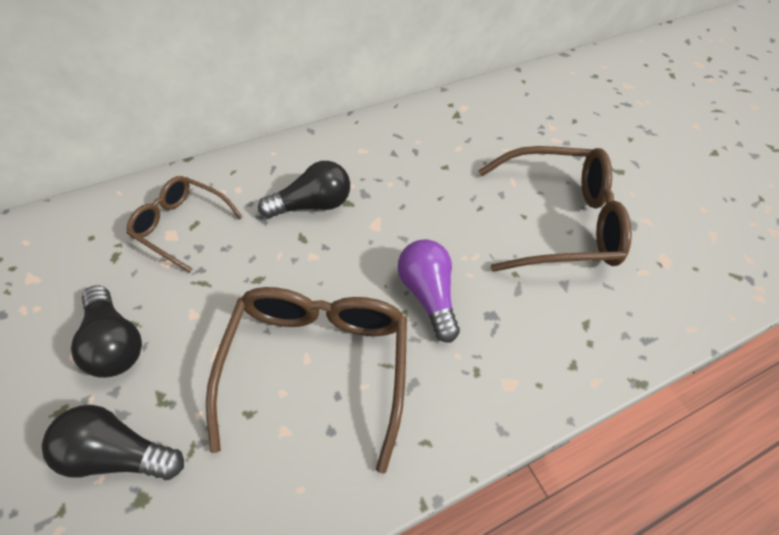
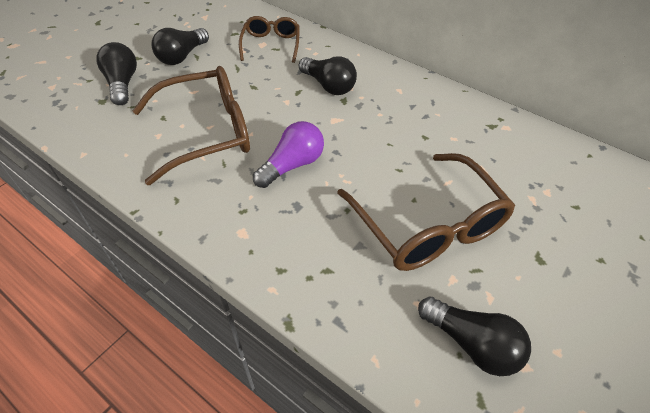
camera: 65 degrees right, 5 degrees down
none -> black light bulb [418,296,531,376]

